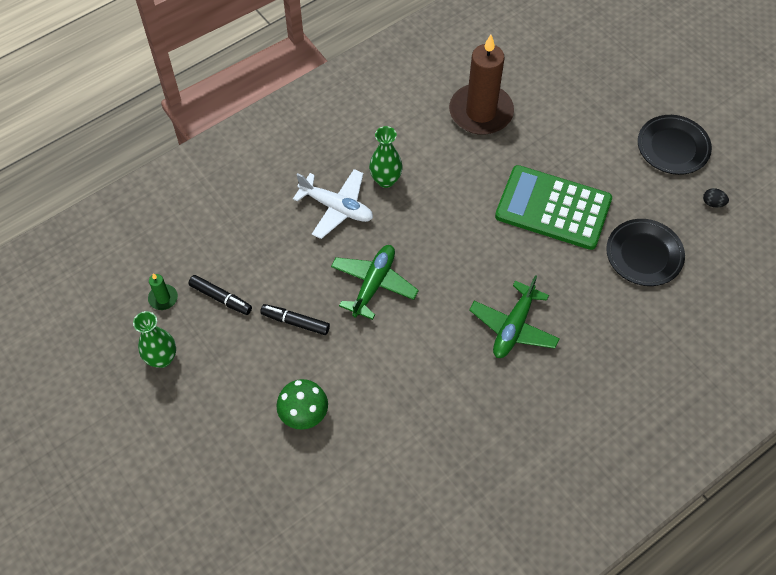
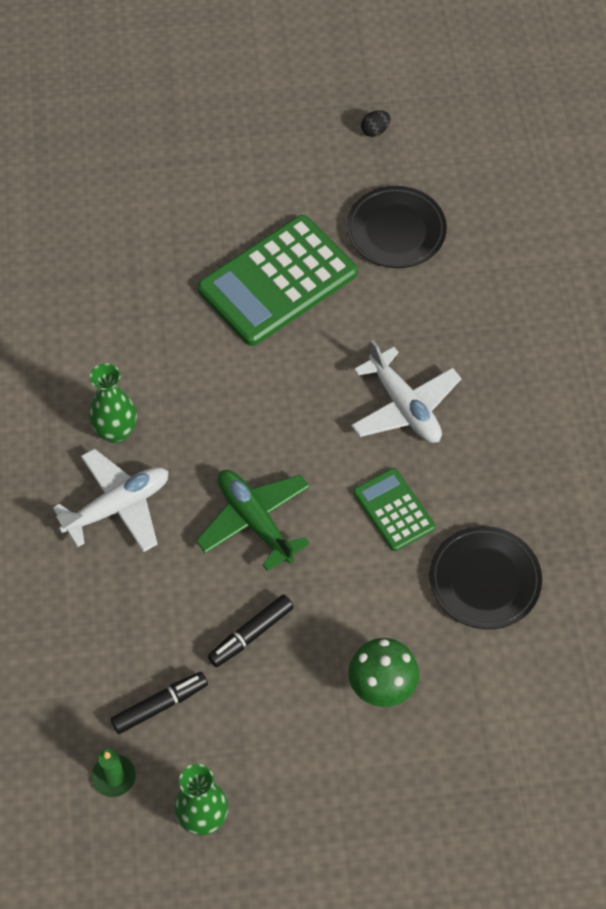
camera: 60 degrees left, 0 degrees up
brown candle [449,35,514,135] -> none
green plane [469,275,560,358] -> white plane [351,340,462,443]
black plate [638,115,712,175] -> black plate moved to [429,526,542,629]
none -> green calculator [353,468,435,551]

